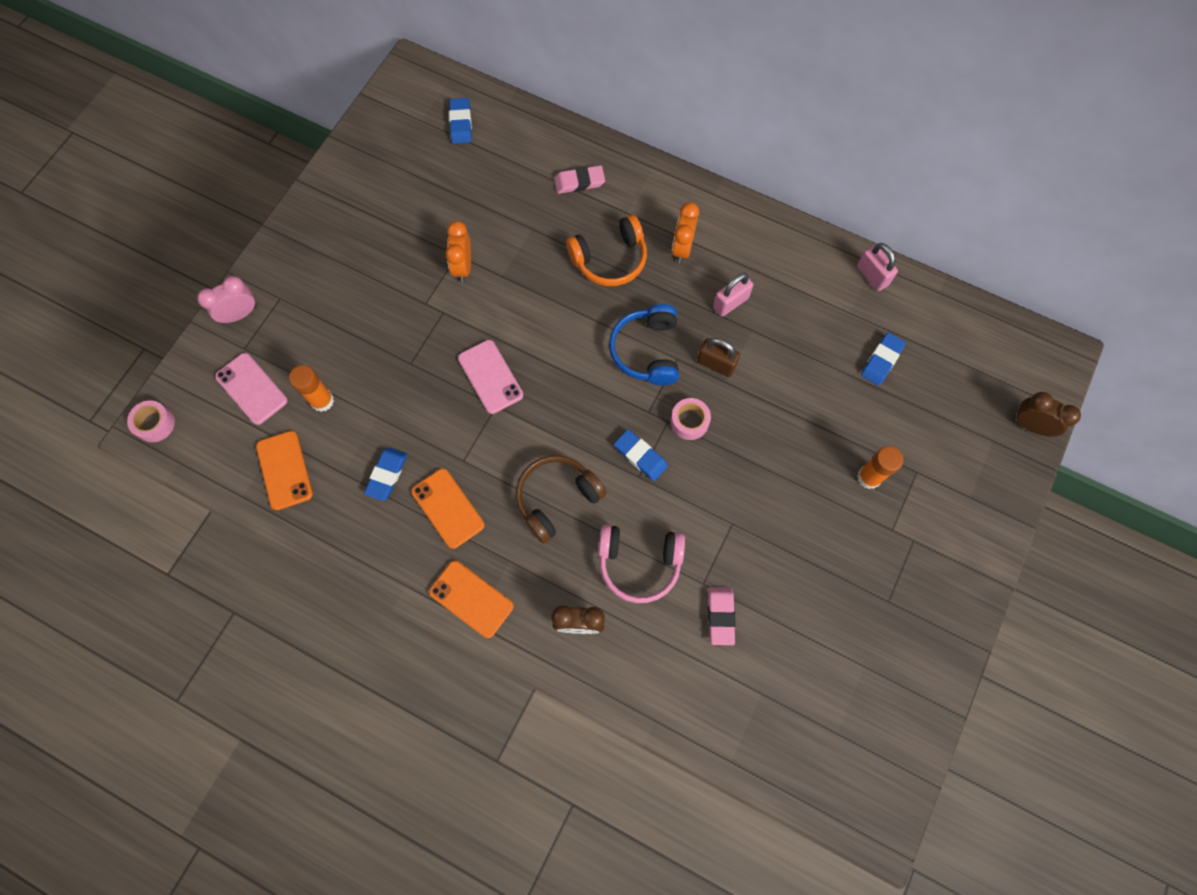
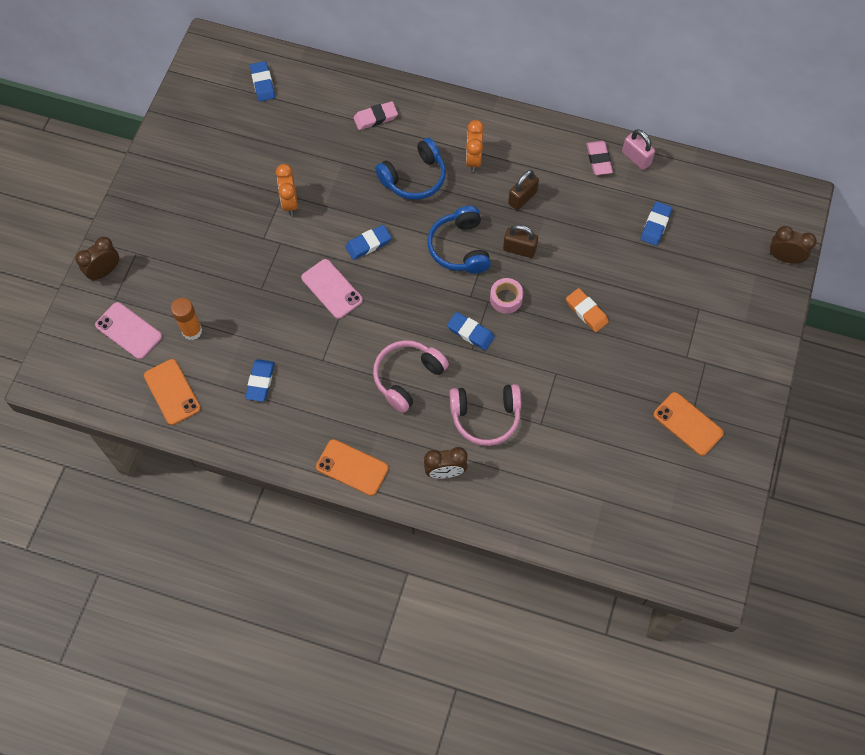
camera: 10 degrees left, 5 degrees down
pink tape [127,400,175,442] -> none
pink clock [197,276,257,324] -> brown clock [75,237,119,281]
orange phone [411,468,485,549] -> orange phone moved to [653,392,724,456]
brown headphones [516,455,607,544] -> pink headphones [373,340,449,413]
orange headphones [566,215,647,286] -> blue headphones [375,138,446,200]
pink eraser [708,587,736,645] -> pink eraser moved to [586,141,613,175]
pink padlock [713,273,753,317] -> brown padlock [508,170,539,210]
orange glue stick [857,446,903,489] -> none
none -> blue eraser [345,225,392,260]
none -> orange eraser [566,288,609,332]

